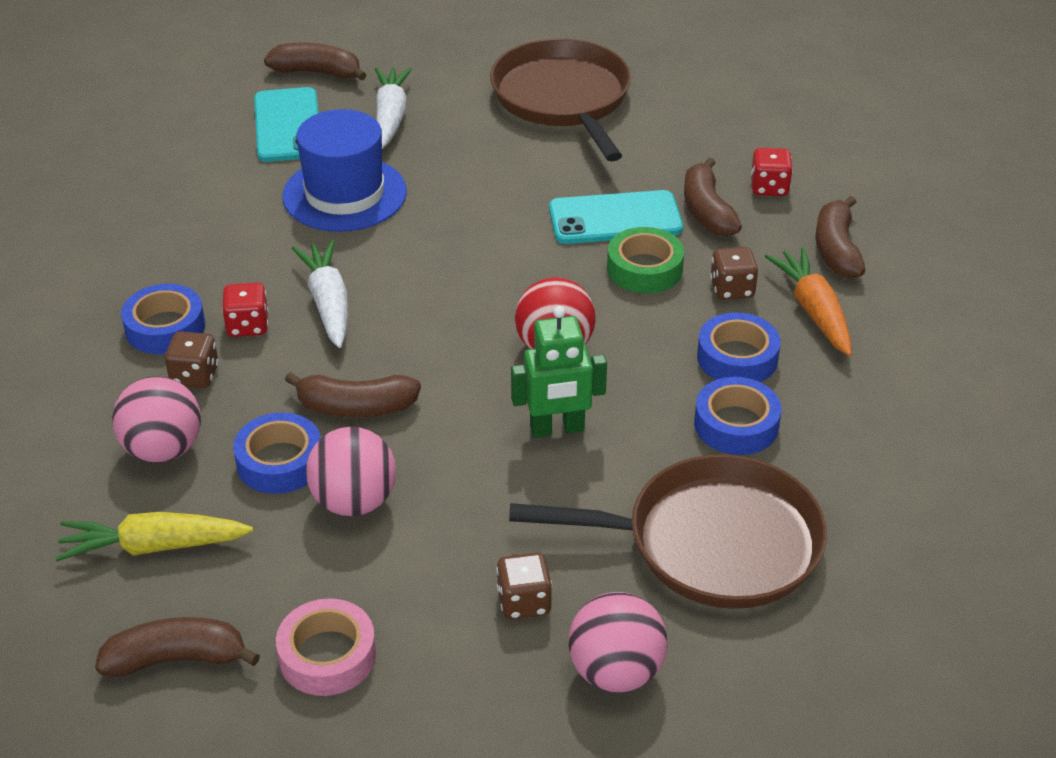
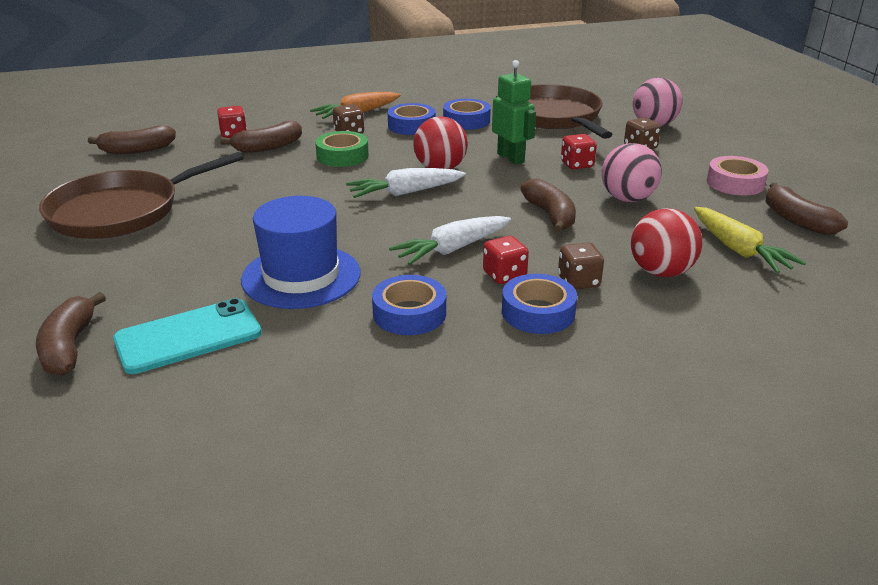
camera: 110 degrees left, 10 degrees down
pink ball [112,376,201,463] -> red ball [631,208,702,277]
blue tape [233,413,321,494] -> blue tape moved to [372,275,446,335]
white carrot [375,67,412,149] -> white carrot moved to [346,168,466,198]
turquoise phone [549,190,683,244] -> none
brown banana [815,196,865,279] -> brown banana moved to [88,126,176,154]
none -> red dice [561,134,597,169]

